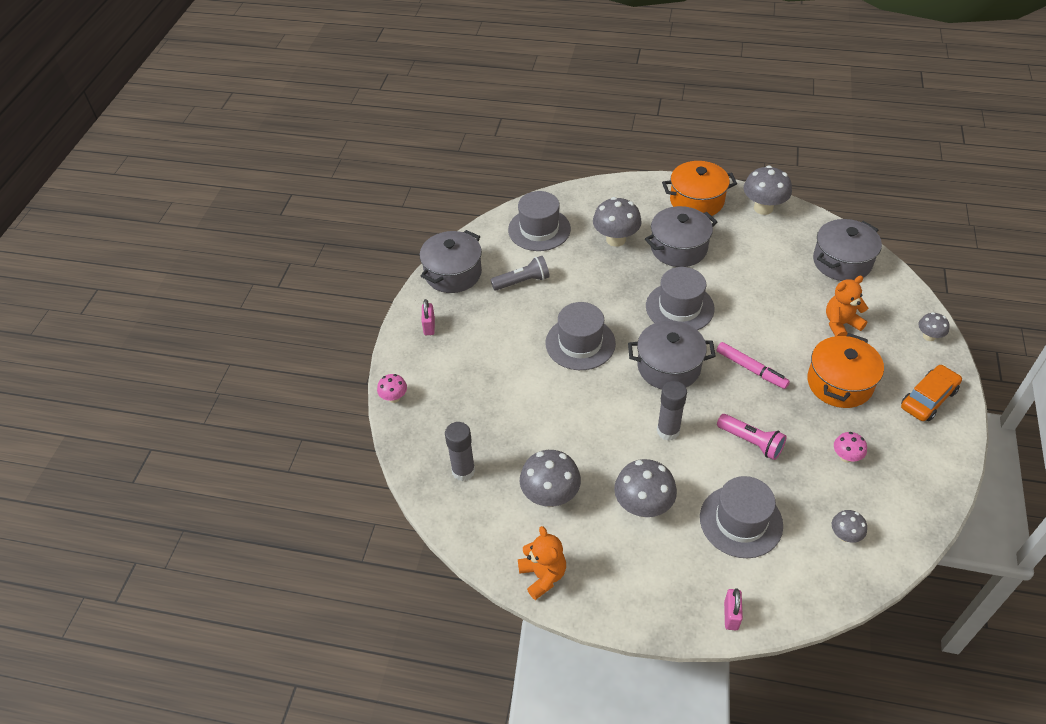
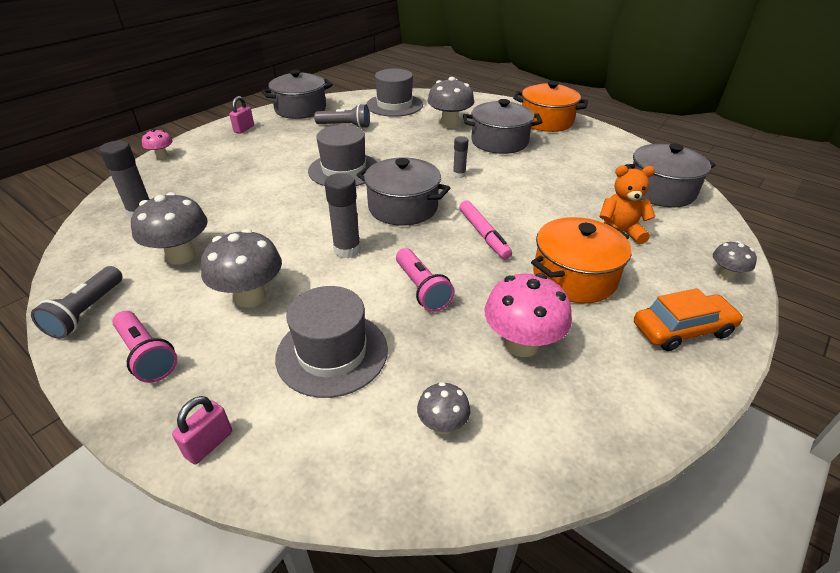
camera: 25 degrees right, 10 degrees down
orange teddy bear [518,526,566,600] -> grey flashlight [31,266,122,339]
grey hat [646,267,715,330] -> grey glue stick [453,136,468,178]
grey mushroom [744,165,792,215] -> none
pink mushroom [834,432,867,463] -> pink mushroom [485,273,572,357], size x1.84
none -> pink flashlight [112,311,177,383]

